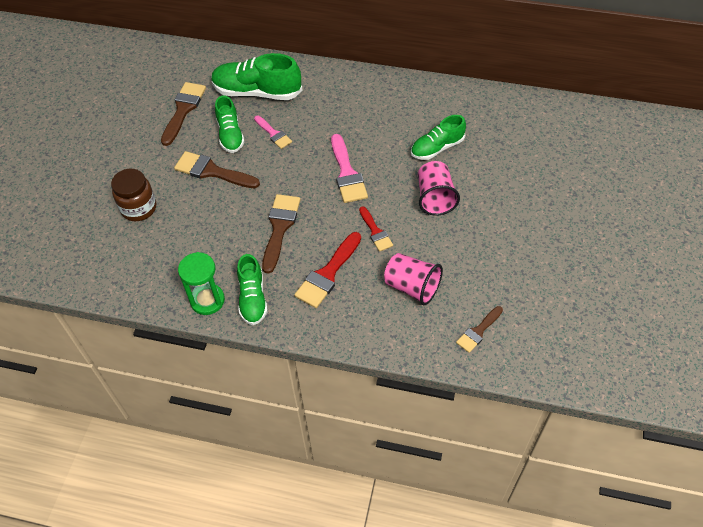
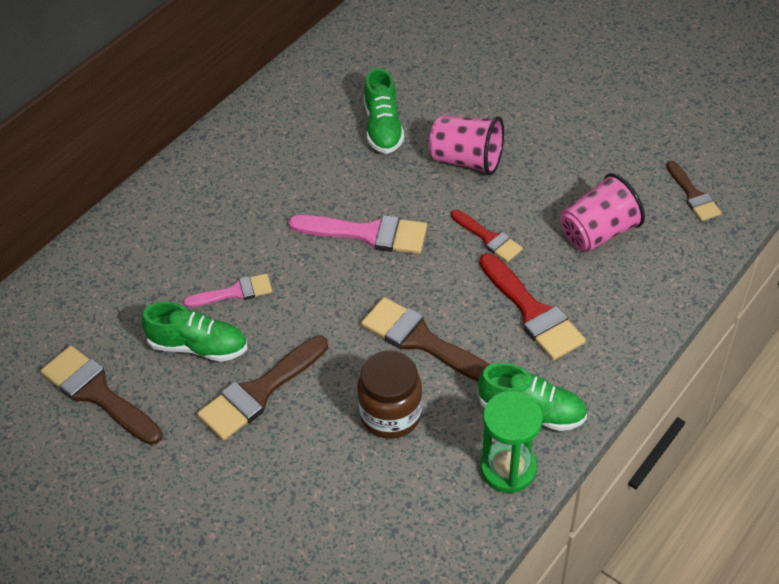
camera: 65 degrees left, 5 degrees down
brown jar [111,169,156,221] -> brown jar moved to [357,350,423,439]
green shoe [211,53,303,100] -> none
red brush [359,206,393,252] -> red brush turned 45 degrees clockwise [451,210,523,262]

